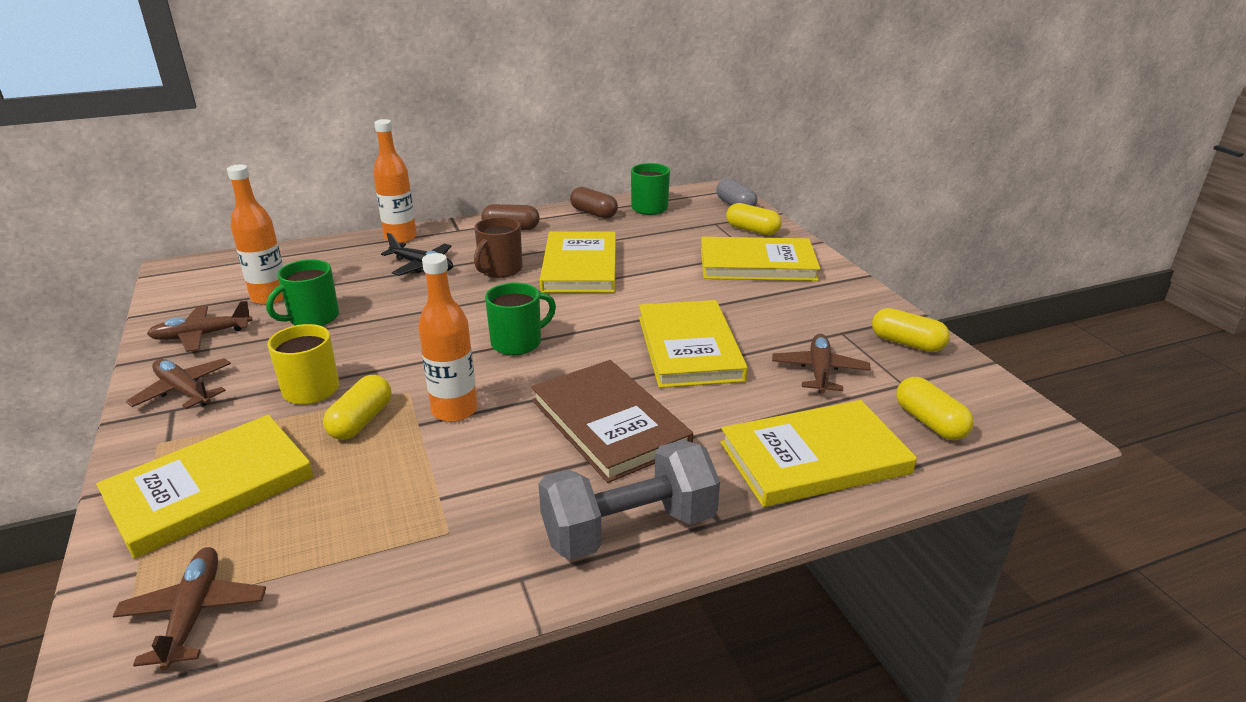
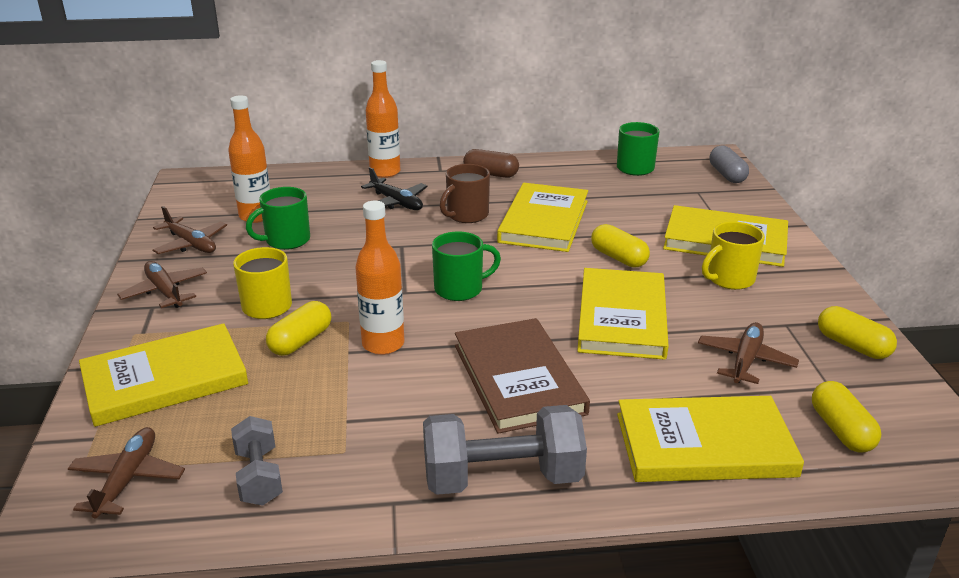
camera: 15 degrees right, 0 degrees up
brown plane [147,301,253,352] -> brown plane turned 135 degrees counterclockwise [152,206,227,254]
brown capsule [570,187,618,219] -> none
yellow capsule [726,203,782,235] -> yellow capsule moved to [591,224,650,268]
none -> grey dumbbell [231,416,283,506]
none -> yellow mug [702,222,765,290]

